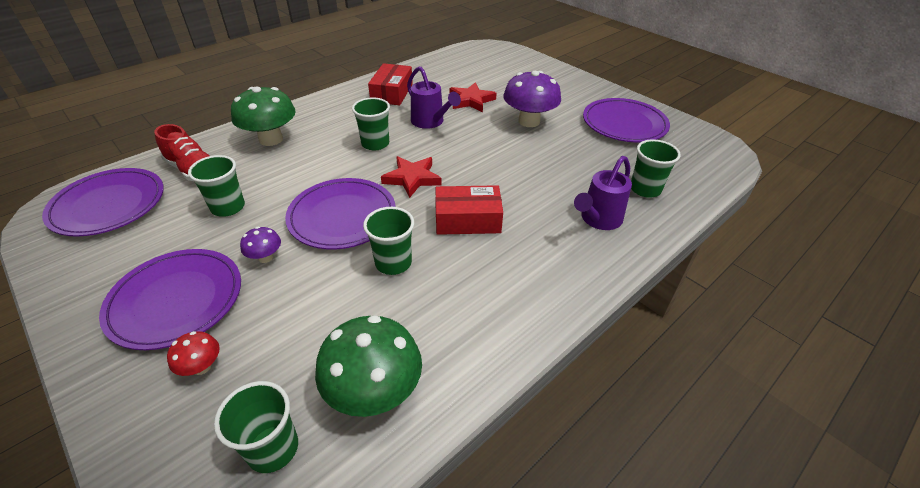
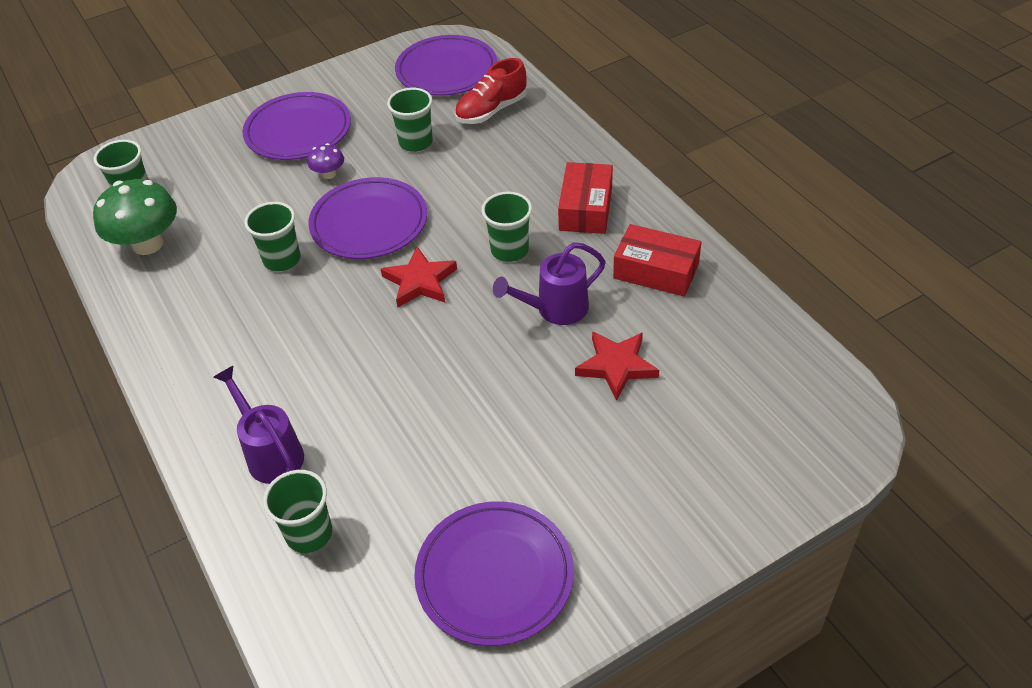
camera: 105 degrees right, 5 degrees up
red mushroom [167,331,220,376] -> none
green mushroom [231,86,296,146] -> none
red box [435,185,503,235] -> red box moved to [558,162,613,234]
purple mushroom [503,71,561,127] -> none

